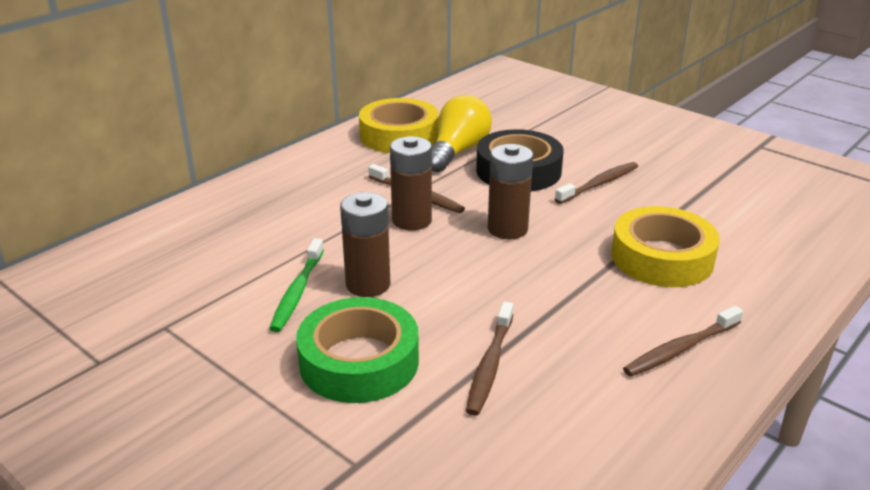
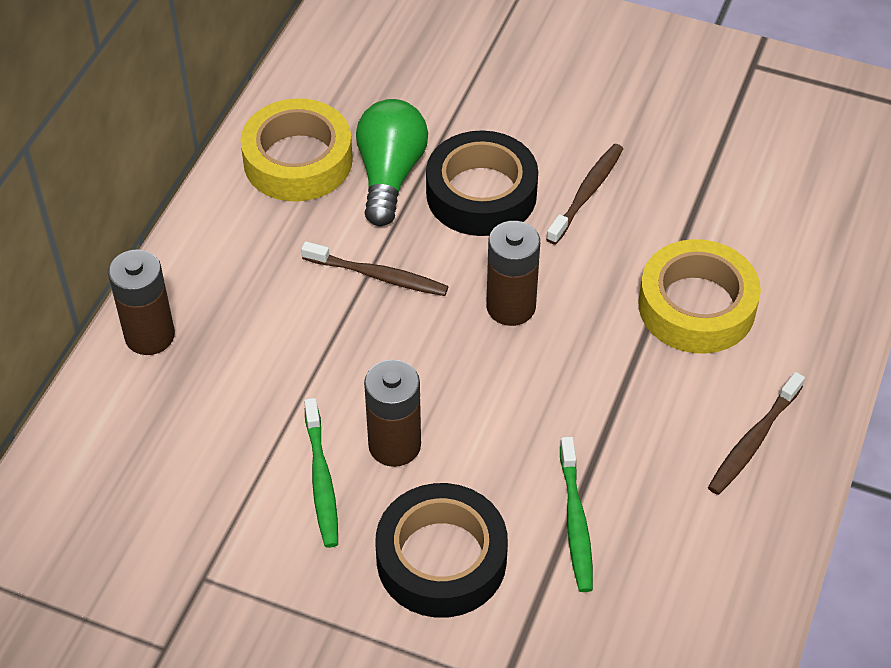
camera: 20 degrees left, 20 degrees up
green tape [296,297,419,403] -> black tape [375,483,508,618]
brown battery [390,136,432,230] -> brown battery moved to [108,249,175,355]
yellow light bulb [432,95,492,172] -> green light bulb [356,99,428,226]
brown toothbrush [466,302,513,416] -> green toothbrush [560,437,593,592]

